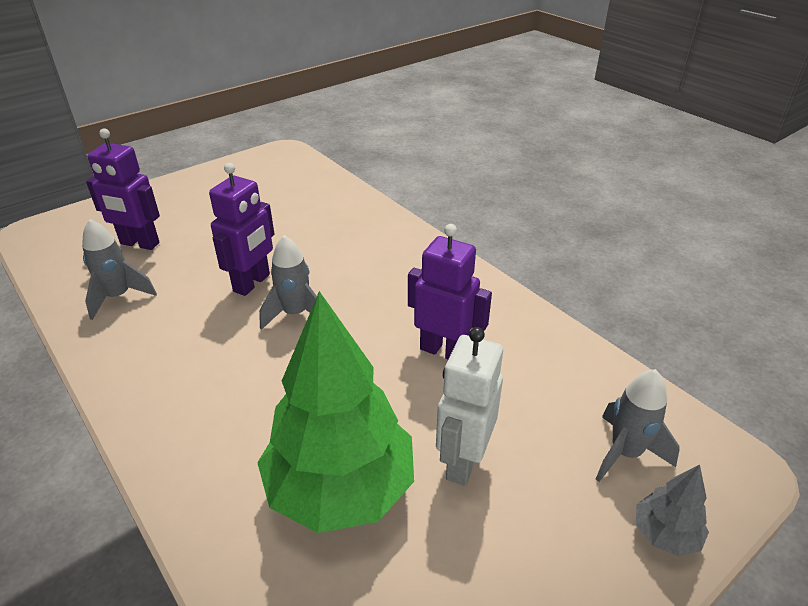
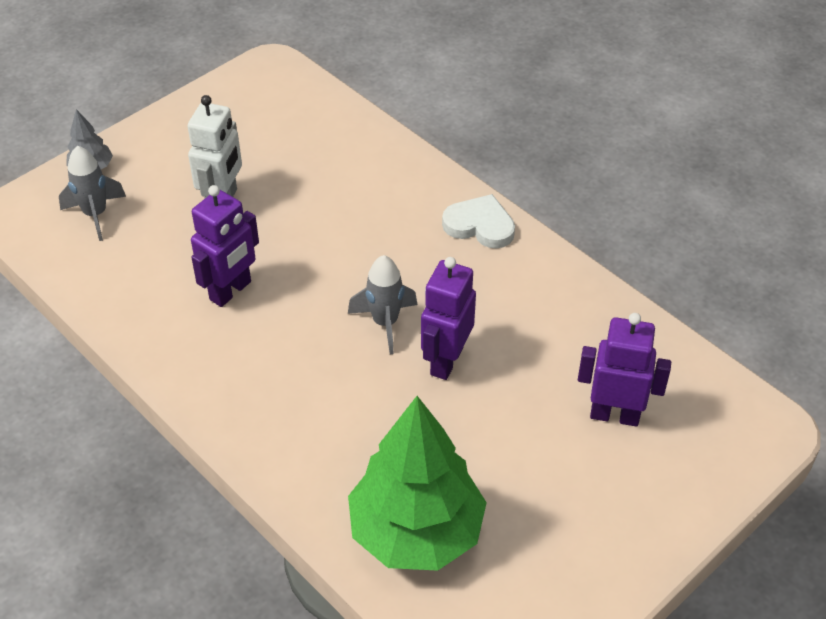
camera: 175 degrees right, 10 degrees up
grey rocket [82,219,157,320] -> none
green tree [257,291,414,533] -> green tree moved to [348,396,487,571]
purple robot [408,224,492,359] -> purple robot turned 75 degrees counterclockwise [191,185,259,307]
none -> white heart [442,194,515,249]

